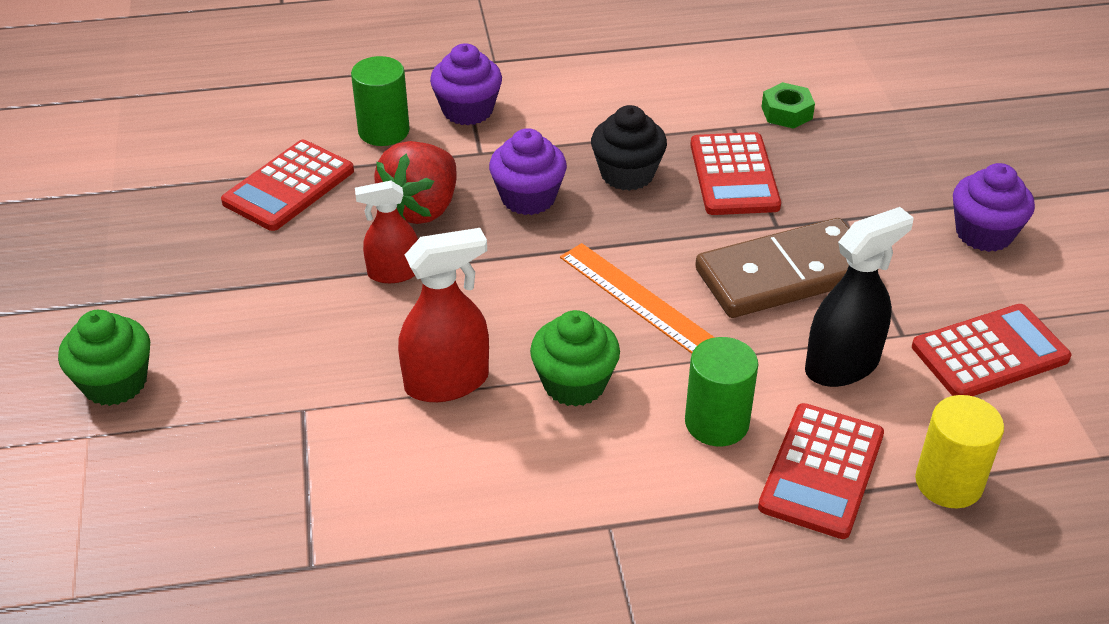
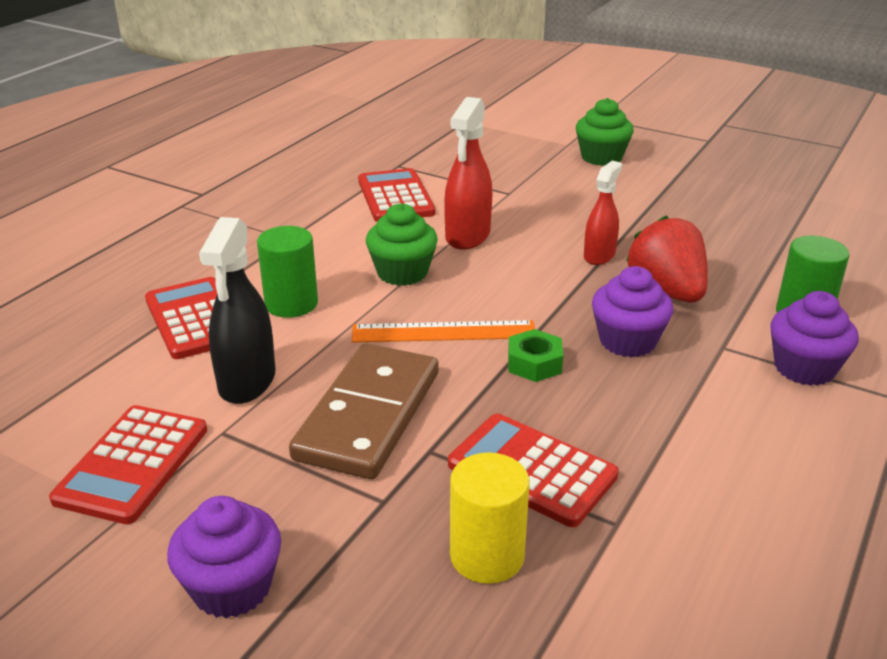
camera: 130 degrees right, 10 degrees down
red calculator [221,140,354,231] -> red calculator moved to [358,168,435,222]
black cupcake [591,105,667,191] -> none
green nut [762,82,815,129] -> green nut moved to [508,329,563,382]
yellow cylinder [915,395,1004,508] -> yellow cylinder moved to [450,453,530,584]

